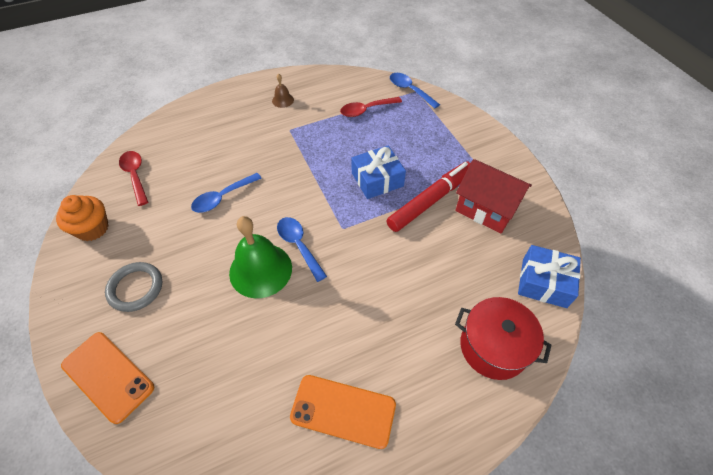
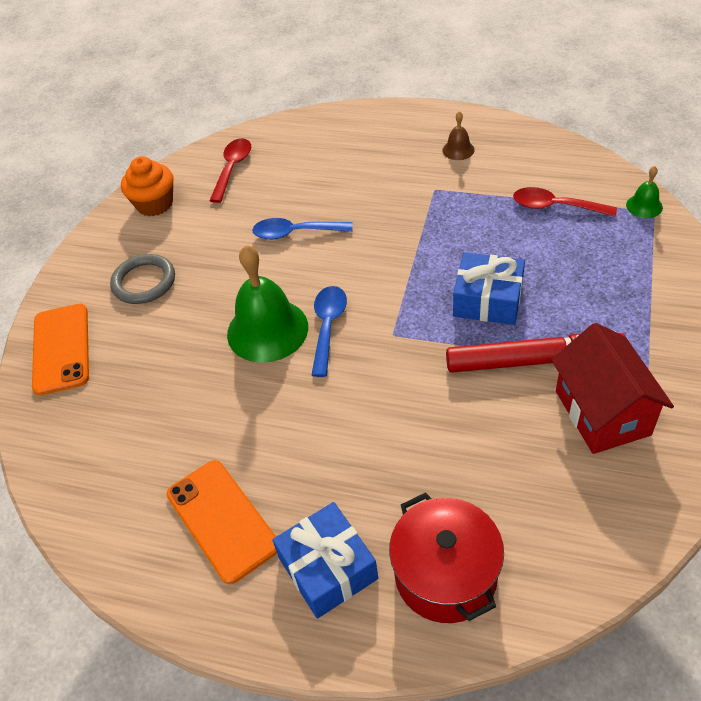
camera: 45 degrees right, 5 degrees down
blue spoon [390,73,440,109] -> green bell [626,166,663,218]
blue gift [518,245,581,308] -> blue gift moved to [272,502,378,619]

